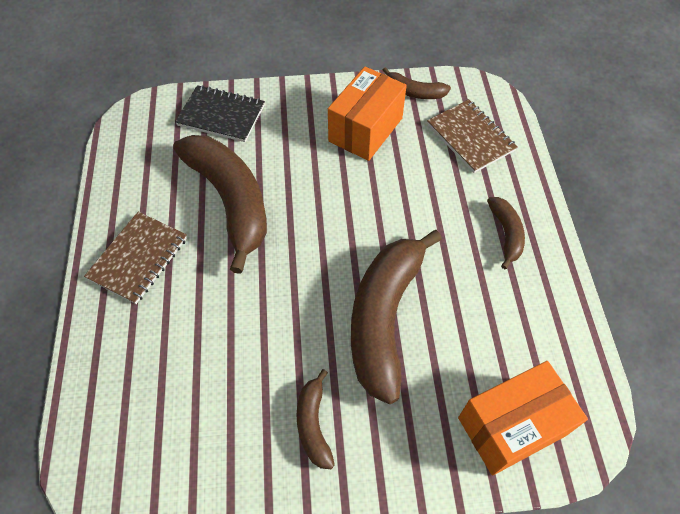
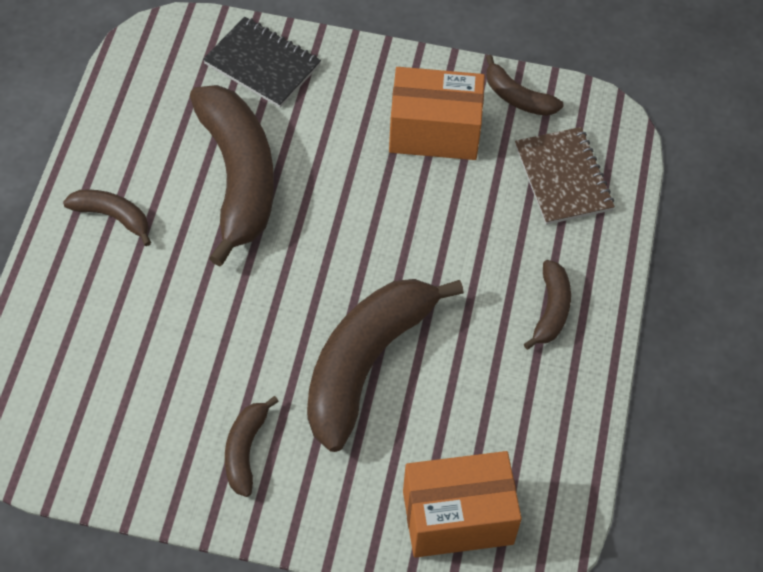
camera: 15 degrees right, 0 degrees up
brown notebook [84,212,187,304] -> brown banana [63,189,151,246]
orange box [328,67,407,161] -> orange box turned 45 degrees clockwise [389,67,485,160]

